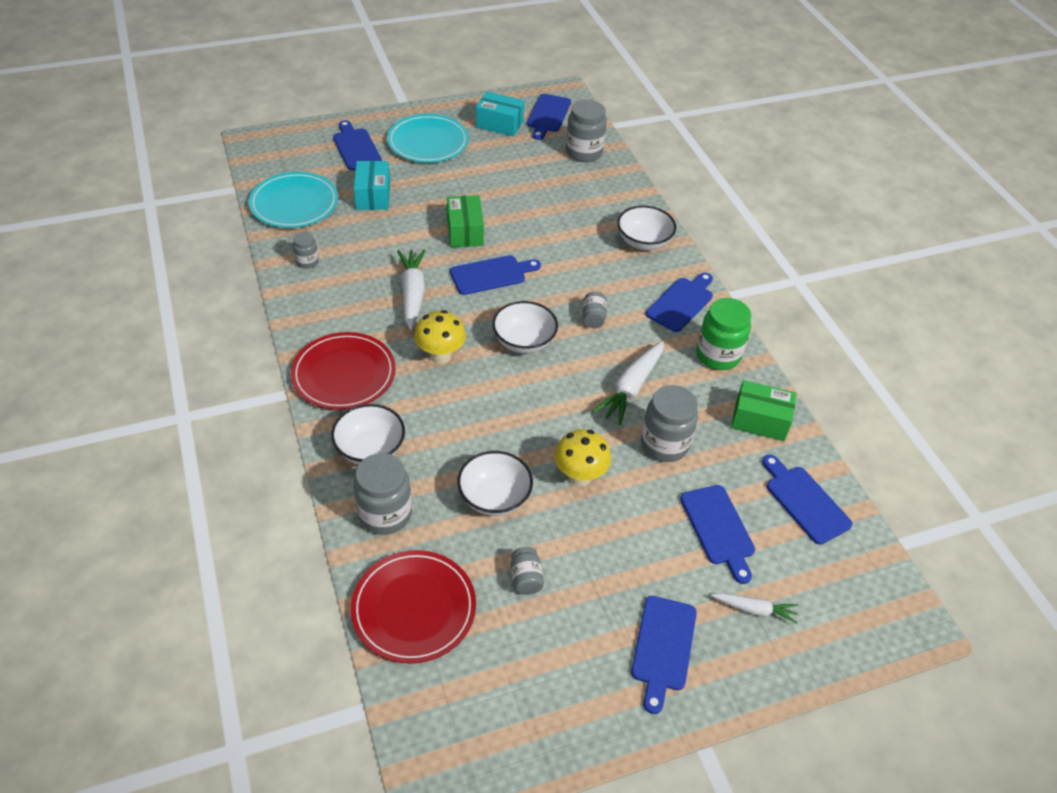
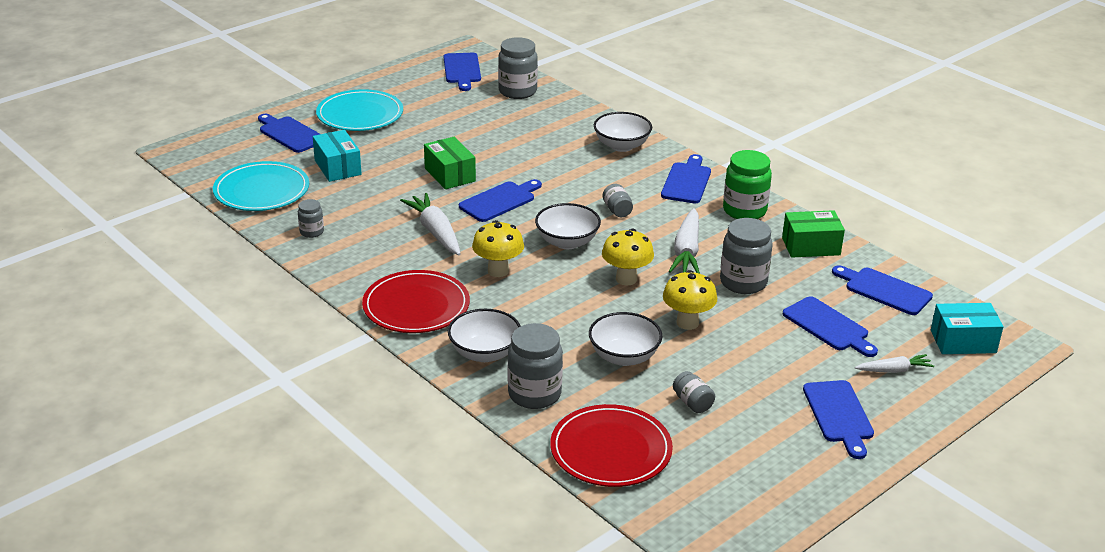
camera: 20 degrees left, 15 degrees down
turquoise box [476,92,524,137] -> turquoise box moved to [931,303,1003,354]
none -> yellow mushroom [602,229,654,286]

